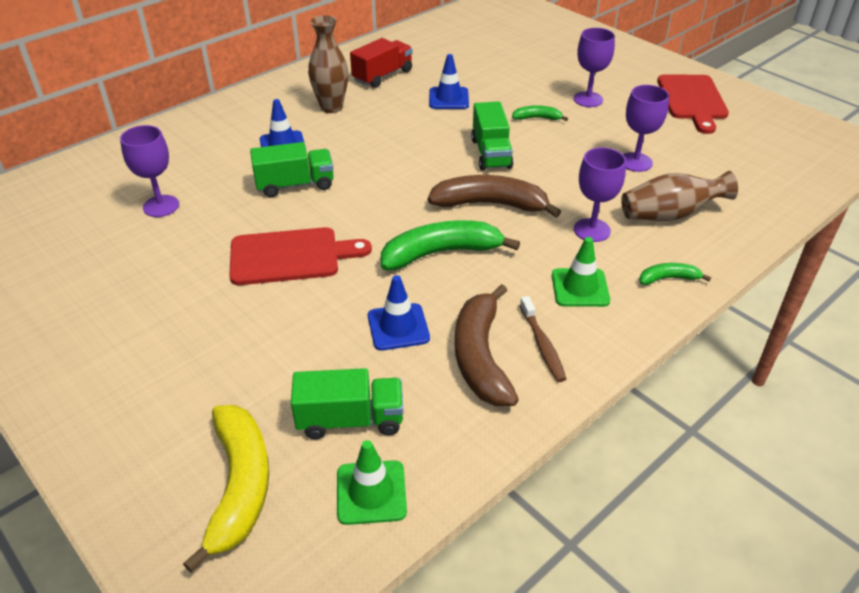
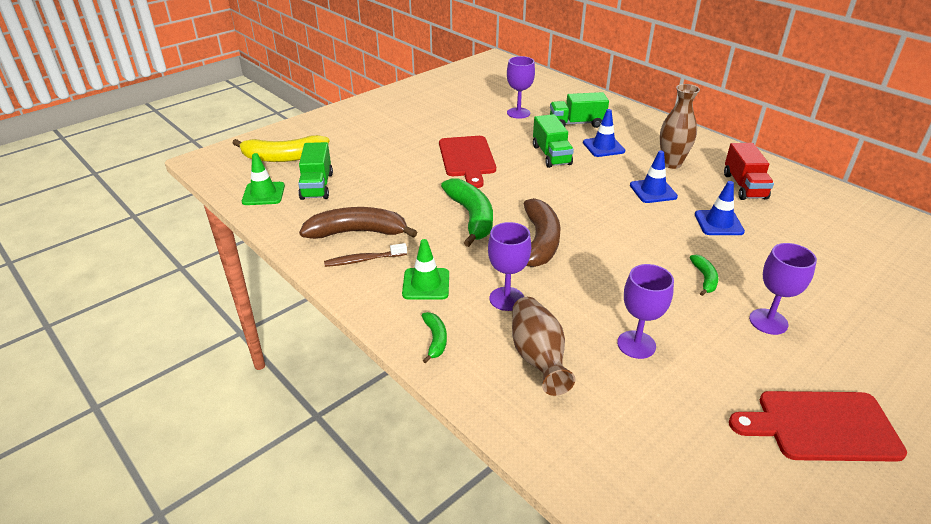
camera: 90 degrees right, 5 degrees down
red truck [350,38,413,88] -> red truck turned 45 degrees clockwise [724,143,774,200]
blue traffic cone [368,275,430,351] -> blue traffic cone moved to [630,150,678,203]
green truck [471,102,513,171] -> green truck moved to [550,92,609,128]

